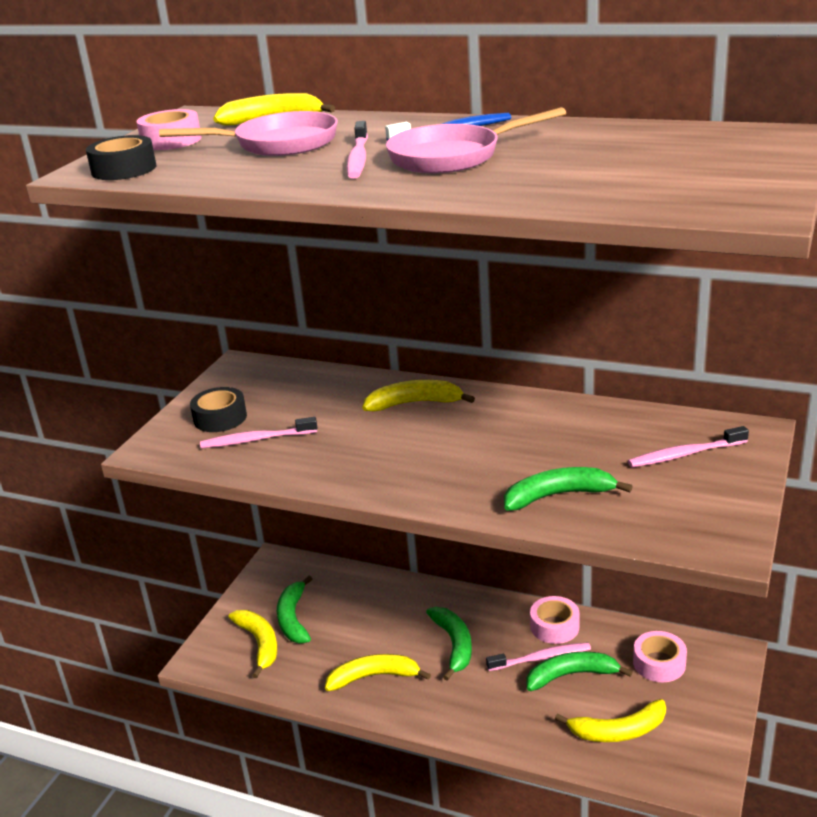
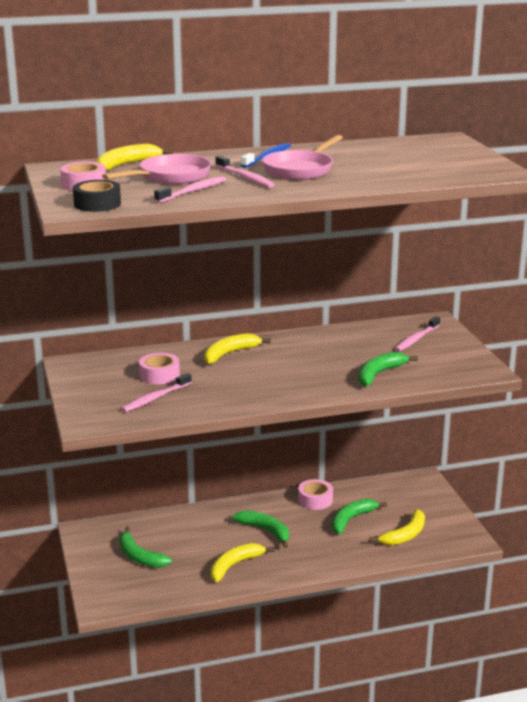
camera: 40 degrees left, 5 degrees down
black tape [190,387,247,432] -> none
yellow banana [229,610,277,678] -> none
pink toothbrush [486,643,591,671] -> pink toothbrush moved to [154,176,227,203]
pink tape [633,631,687,682] -> pink tape moved to [139,353,180,384]

